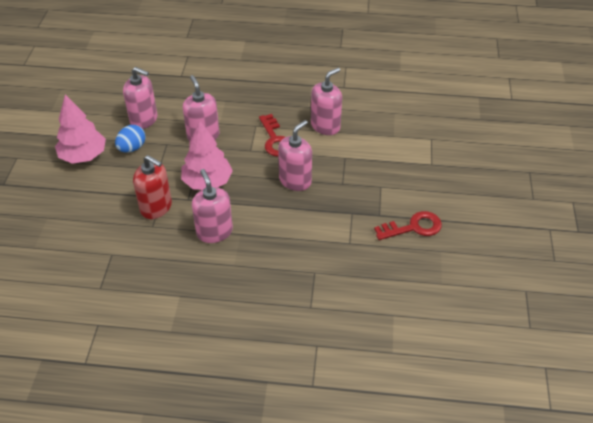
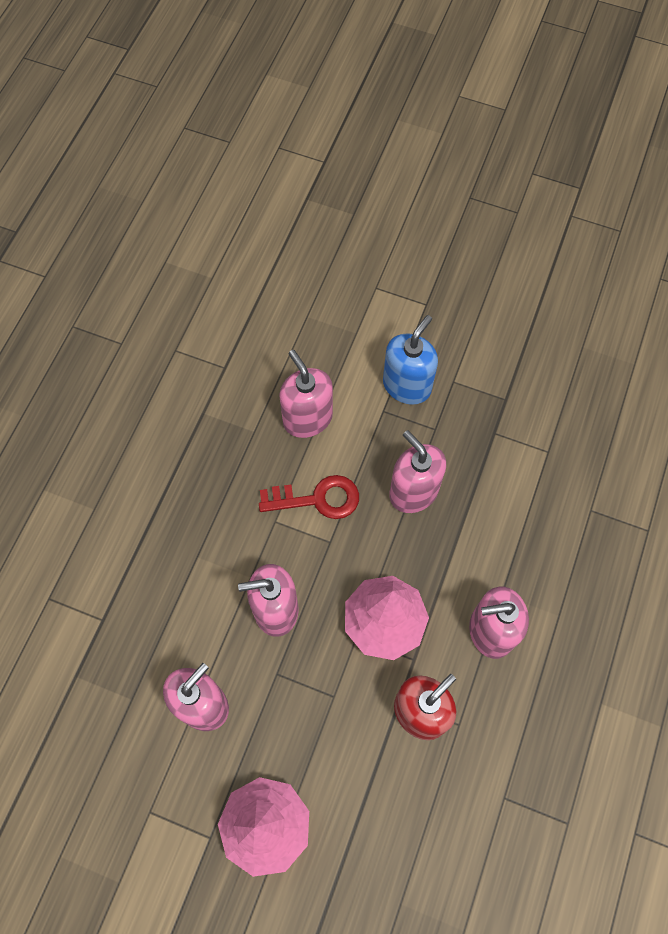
camera: 75 degrees left, 20 degrees up
blue egg [115,125,146,152] -> none
red key [374,211,442,240] -> none
none -> blue soap dispenser [383,315,438,405]

